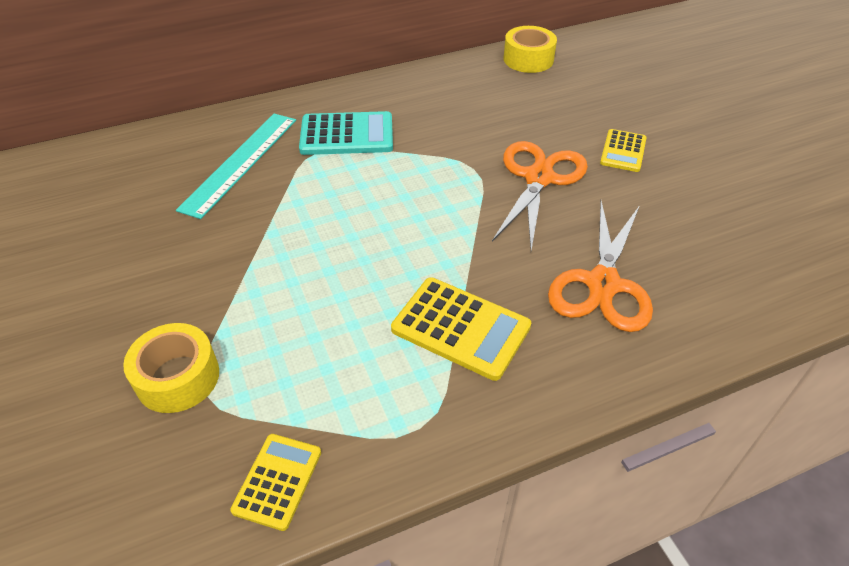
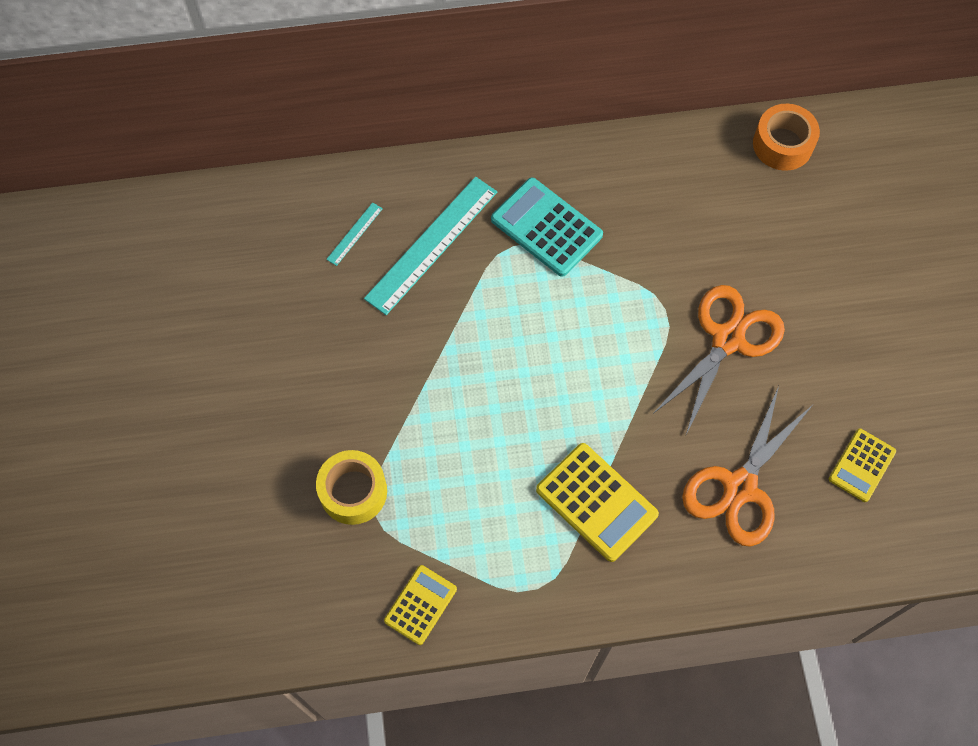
camera: 15 degrees right, 20 degrees up
turquoise calculator [299,111,393,155] -> turquoise calculator turned 150 degrees counterclockwise [491,178,603,277]
yellow tape [504,26,557,73] -> orange tape [753,104,820,171]
yellow calculator [600,129,647,172] -> yellow calculator moved to [829,428,896,502]
none -> turquoise ruler [326,202,383,266]

